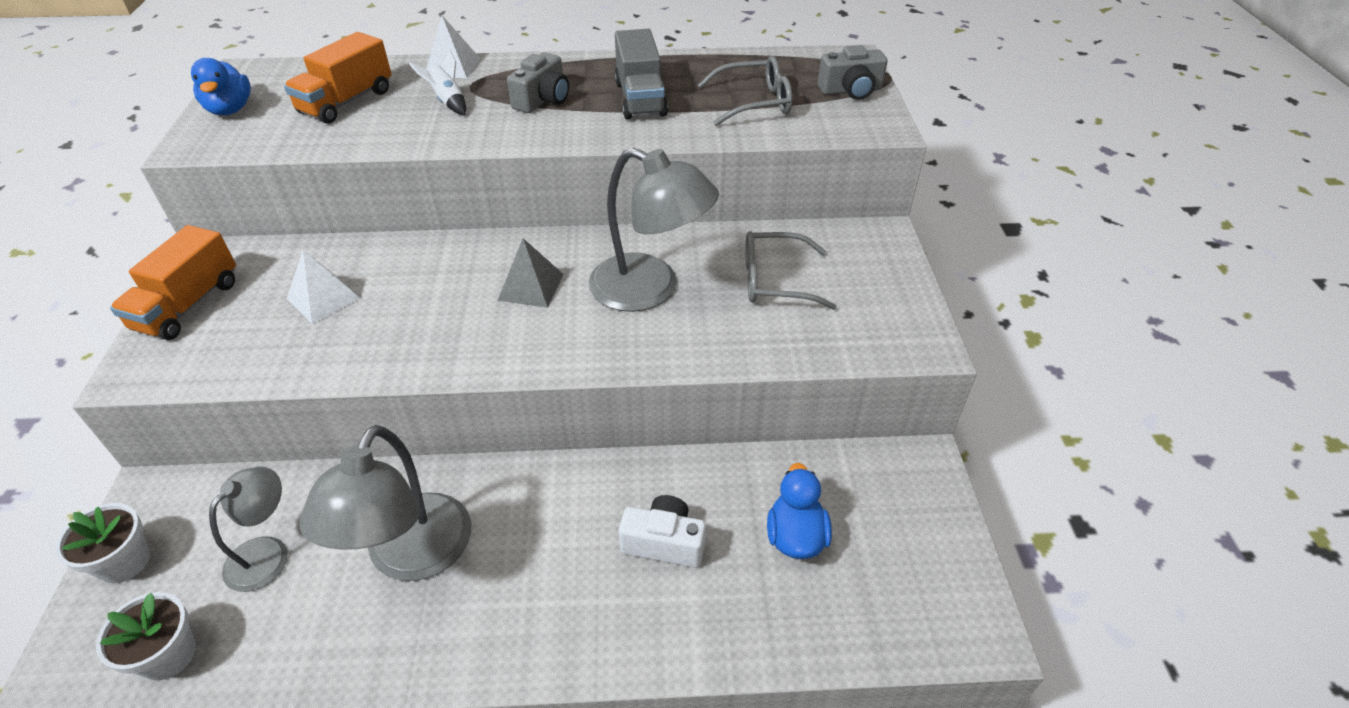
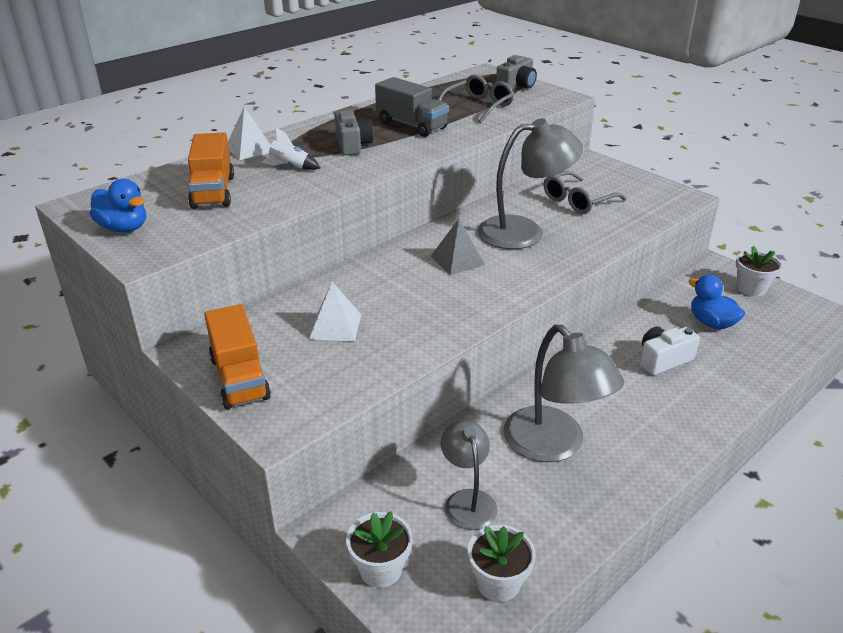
camera: 40 degrees left, 10 degrees down
none -> white flower pot [736,246,782,297]

